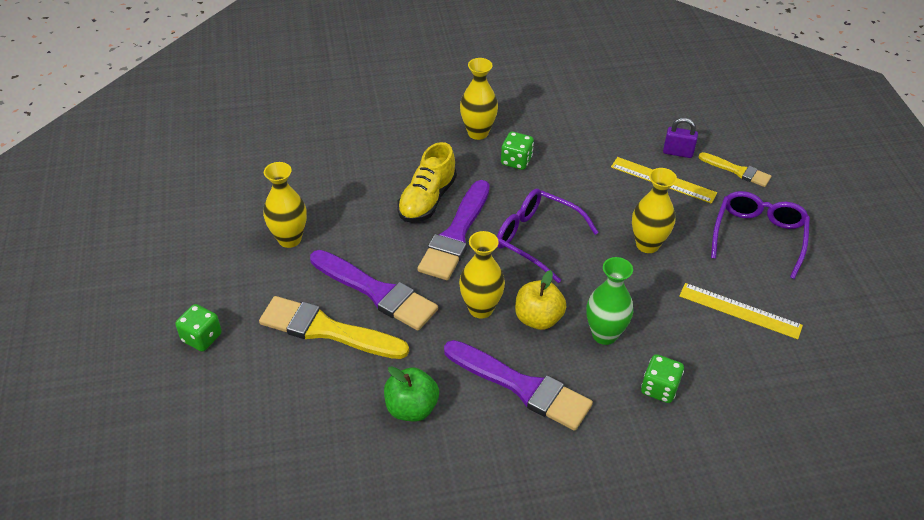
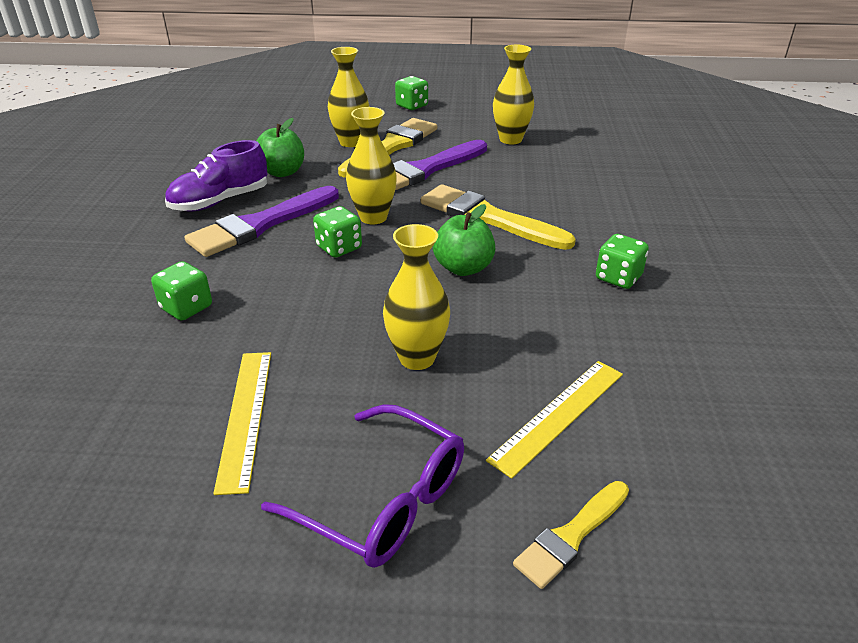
camera: 105 degrees right, 10 degrees down
yellow shoe [397,142,457,222] -> none
purple brush [418,180,490,280] -> yellow brush [421,184,576,250]
yellow vase [460,58,498,140] -> yellow vase moved to [328,47,369,147]
purple glasses [497,189,599,283] -> green apple [433,204,495,276]
yellow apple [515,270,566,330] -> green dice [313,206,362,258]
green vase [586,257,633,345] -> none
purple padlock [663,118,698,158] -> none
yellow ruler [679,283,803,339] -> yellow ruler turned 45 degrees counterclockwise [213,352,271,495]
none -> purple shoe [165,140,267,212]

